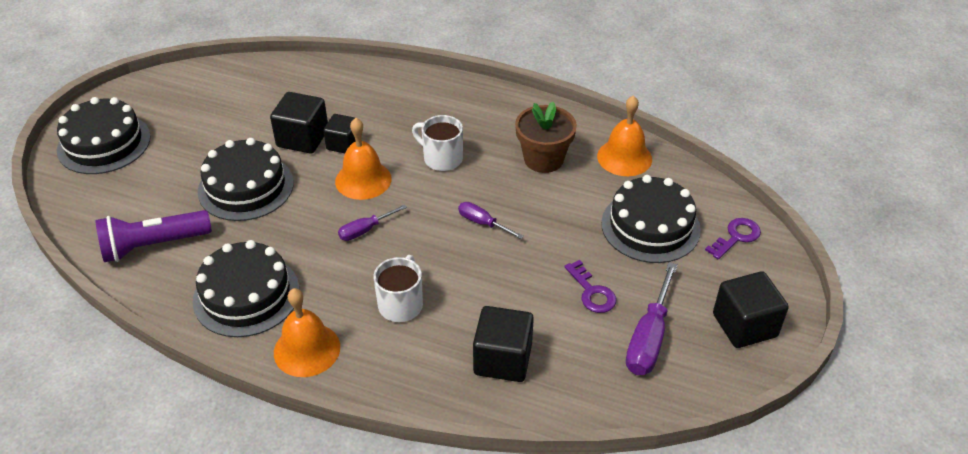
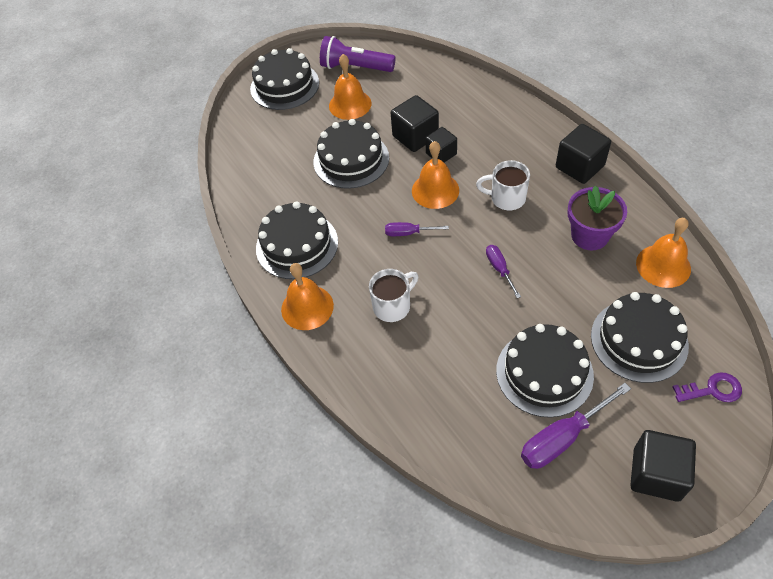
camera: 40 degrees right, 10 degrees up
purple flashlight [95,210,212,262] -> purple flashlight moved to [320,36,396,72]
white mug [412,115,463,171] -> white mug turned 60 degrees counterclockwise [476,160,530,210]
black cube [473,306,534,382] -> black cube moved to [556,124,611,184]
brown flower pot [515,102,577,173] -> purple flower pot [568,186,627,250]
purple key [564,260,616,313] -> black cake [496,324,594,418]
none -> orange bell [329,54,371,120]

